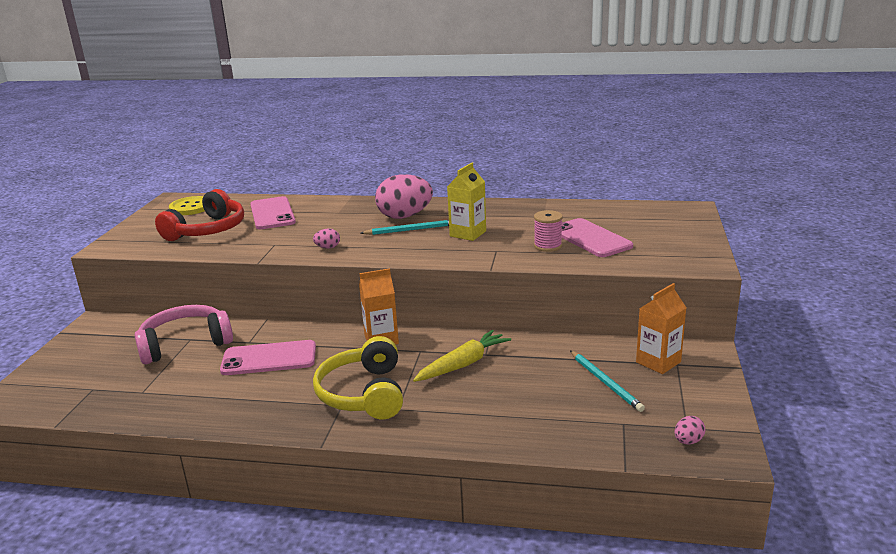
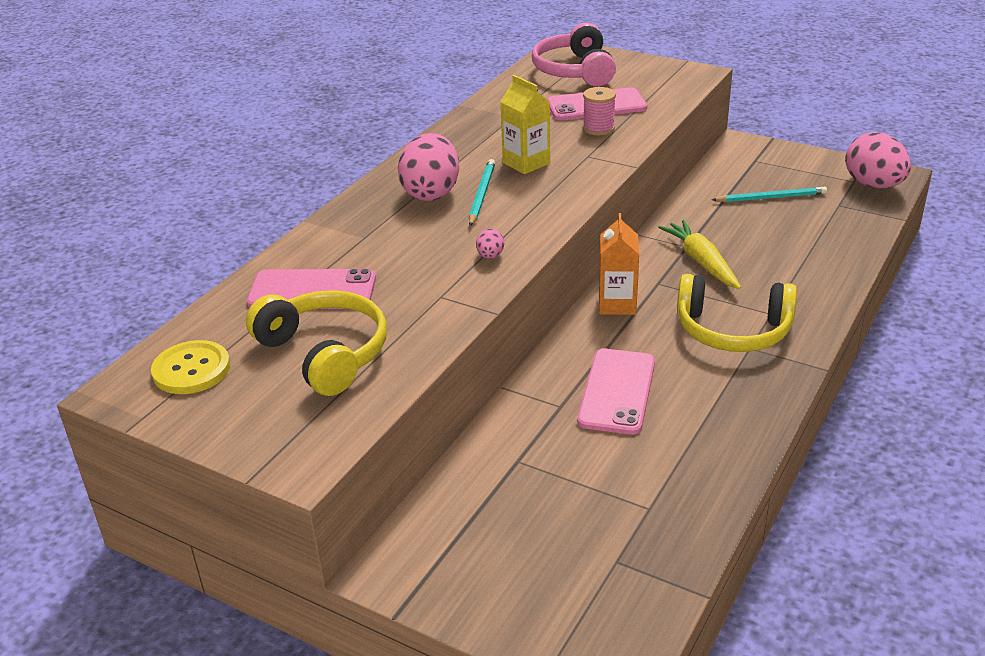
camera: 70 degrees left, 10 degrees up
pink headphones [134,305,233,364] -> pink headphones moved to [532,23,616,86]
red headphones [155,189,244,241] -> yellow headphones [246,290,387,396]
orange carton [636,283,686,374] -> none
pink egg [675,416,705,444] -> pink egg [845,132,911,188], size x2.33

